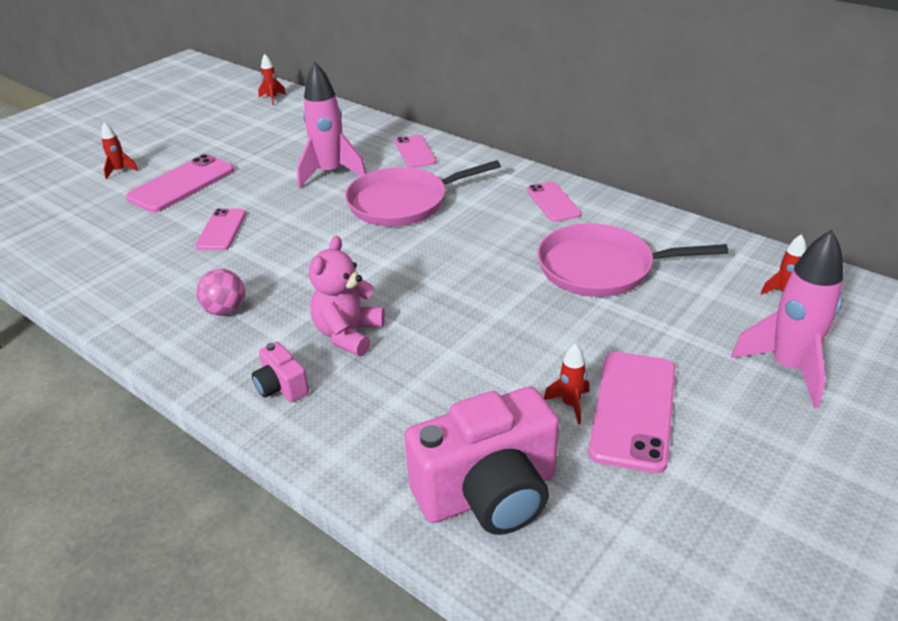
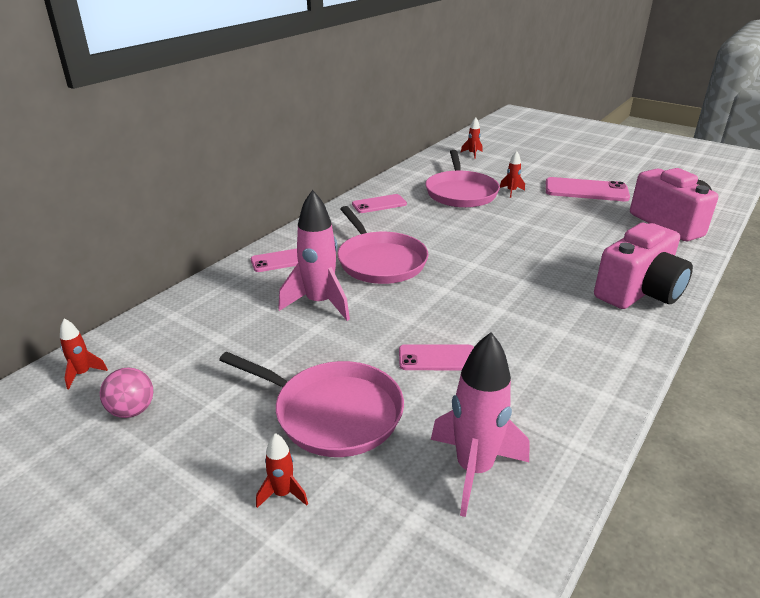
camera: 95 degrees left, 5 degrees down
pink phone [126,154,234,213] -> pink pan [219,352,404,457]
pink ball [196,269,245,316] -> pink ball moved to [100,367,153,418]
pink camera [252,342,309,403] -> pink camera [594,223,693,309], size x2.17
pink teddy bear [309,236,385,356] -> none
red rocket [544,343,589,425] -> red rocket moved to [500,151,525,198]
pink rocket [731,230,843,408] -> pink rocket moved to [431,332,530,517]

